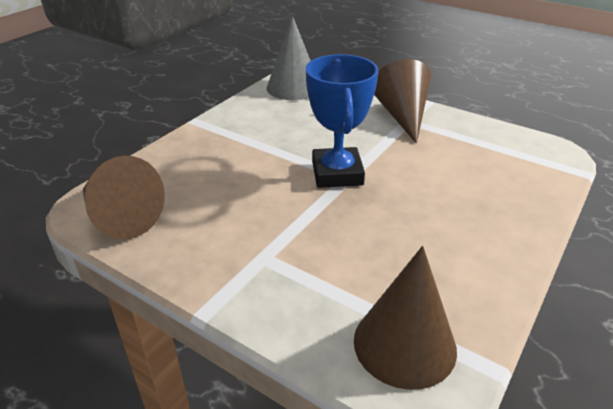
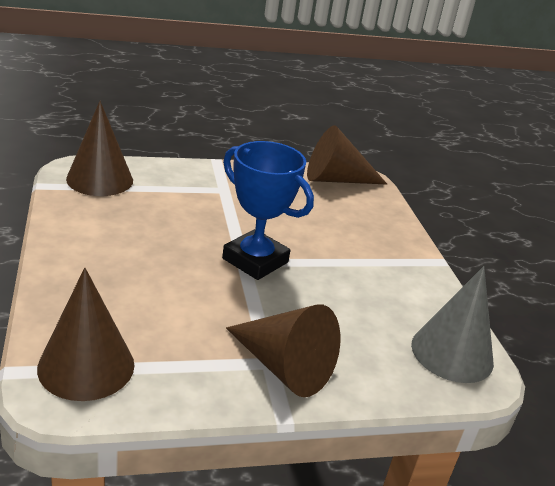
camera: 130 degrees right, 5 degrees down
none -> brown cone [37,268,134,401]

